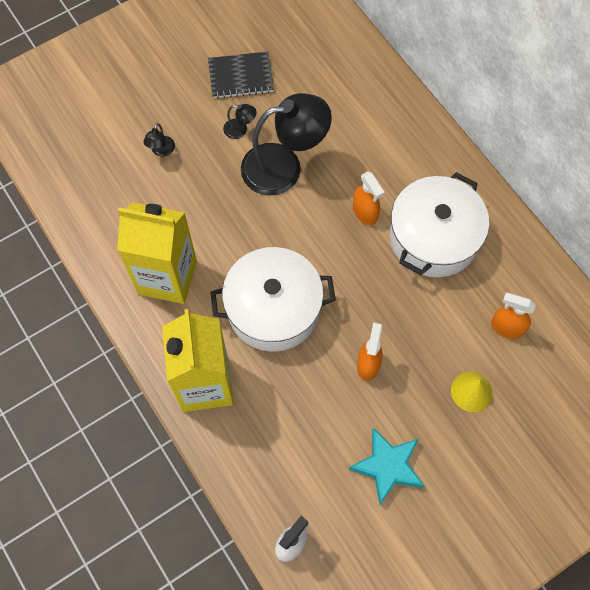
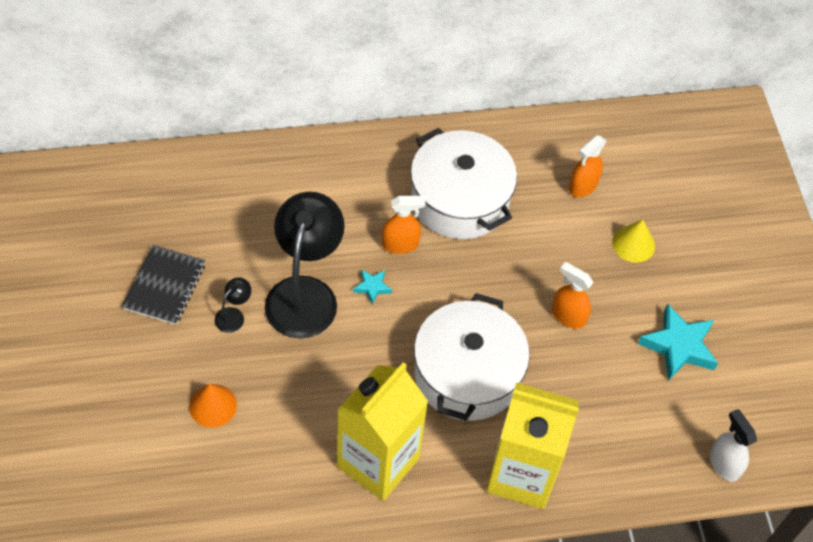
camera: 70 degrees left, 10 degrees down
black lamp [143,123,175,157] -> orange cone [189,384,237,428]
none -> turquoise star [353,269,392,305]

